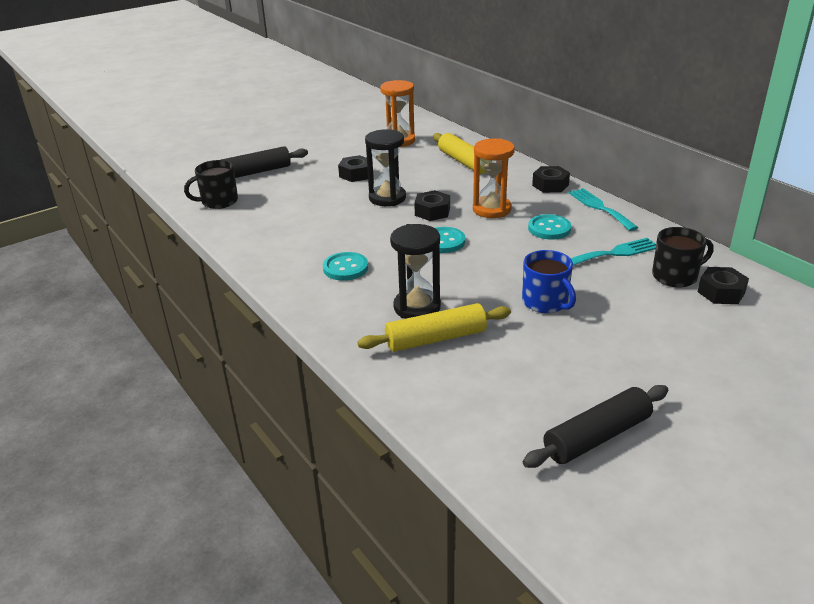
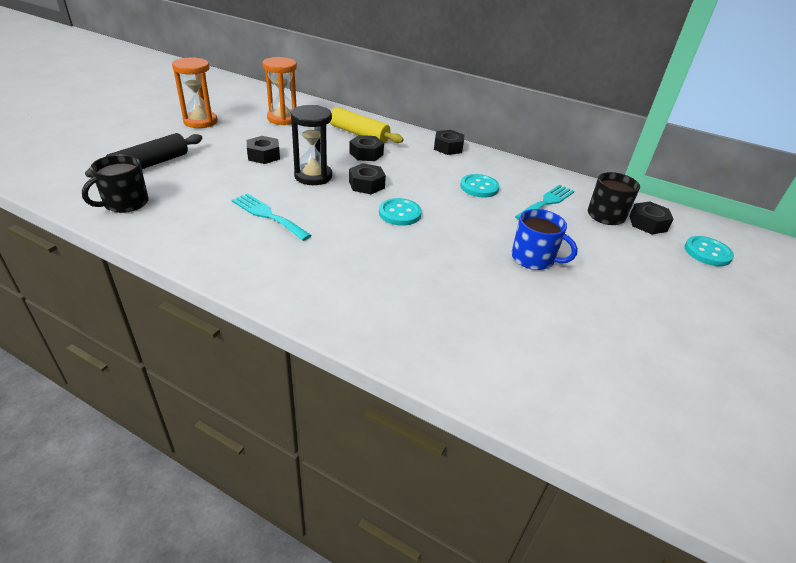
camera: 30 degrees left, 5 degrees up
turquoise button [323,252,368,281] -> turquoise button moved to [684,236,734,266]
yellow rolling pin [358,303,511,352] -> none
black hourglass [390,224,441,319] -> none
orange hourglass [473,138,515,218] -> orange hourglass moved to [172,57,218,128]
black rolling pin [523,385,668,468] -> none
turquoise fork [568,188,638,231] -> turquoise fork moved to [232,193,312,241]
none -> black nut [349,135,384,161]

